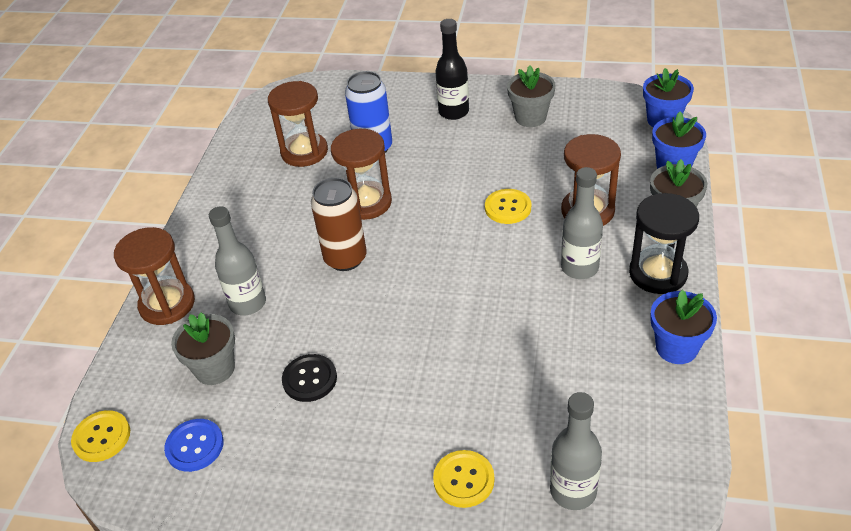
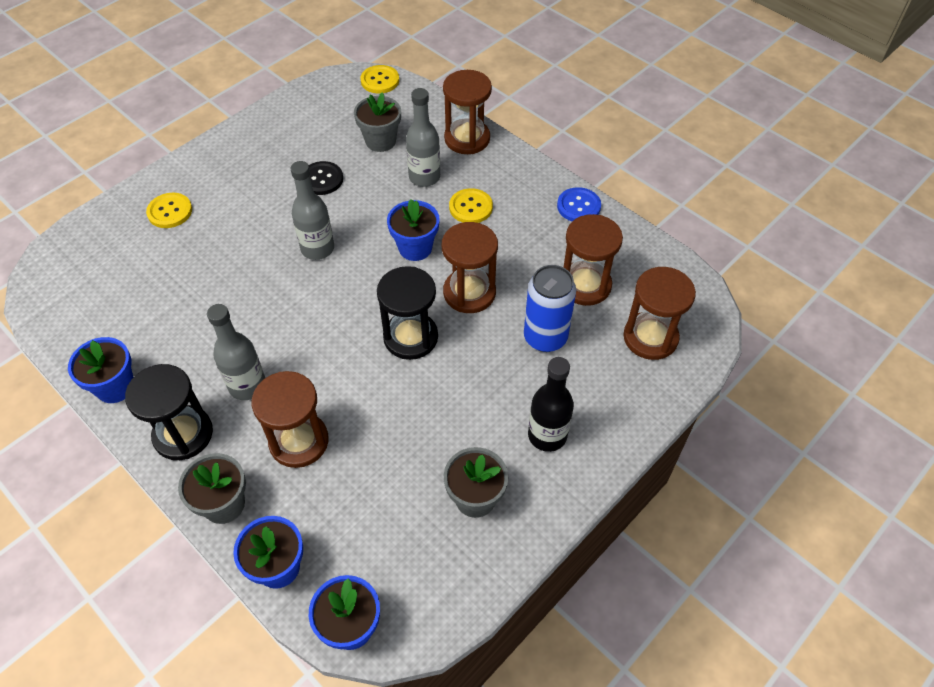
camera: 120 degrees right, 10 degrees up
blue button [164,419,224,472] -> blue button moved to [557,187,601,221]
brown can [311,178,367,271] -> blue flower pot [387,199,440,261]
yellow button [485,189,531,224] -> yellow button moved to [449,188,493,223]
grey bottle [550,392,602,510] -> grey bottle moved to [290,161,334,260]
none -> black hourglass [377,266,438,360]
none -> brown hourglass [623,267,696,360]

